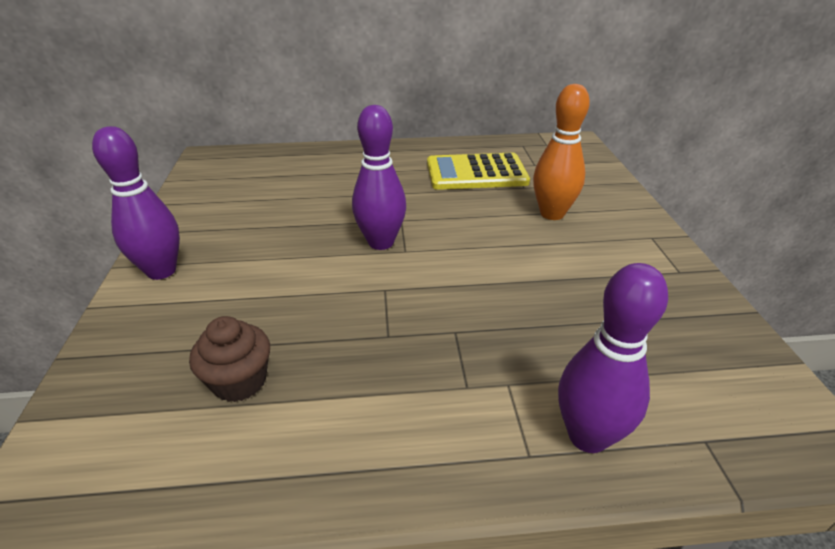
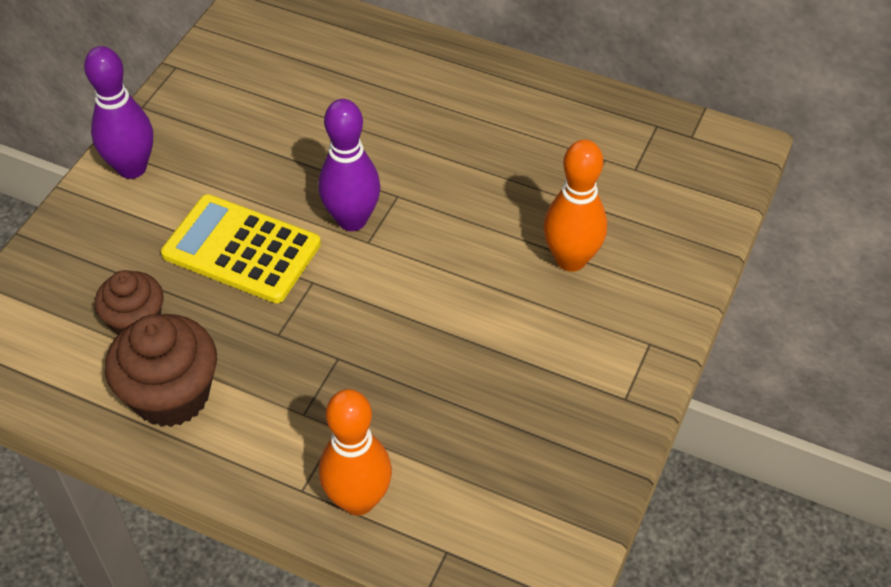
camera: 30 degrees right, 15 degrees up
yellow calculator [427,153,530,190] -> yellow calculator moved to [161,194,321,303]
purple bowling pin [558,263,668,453] -> orange bowling pin [319,389,392,515]
none -> brown cupcake [105,314,217,427]

